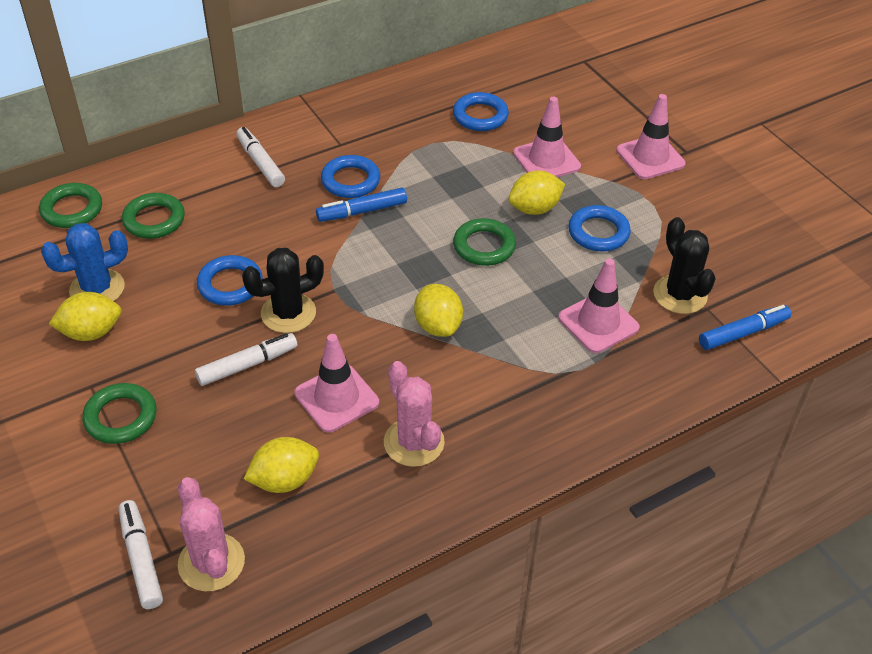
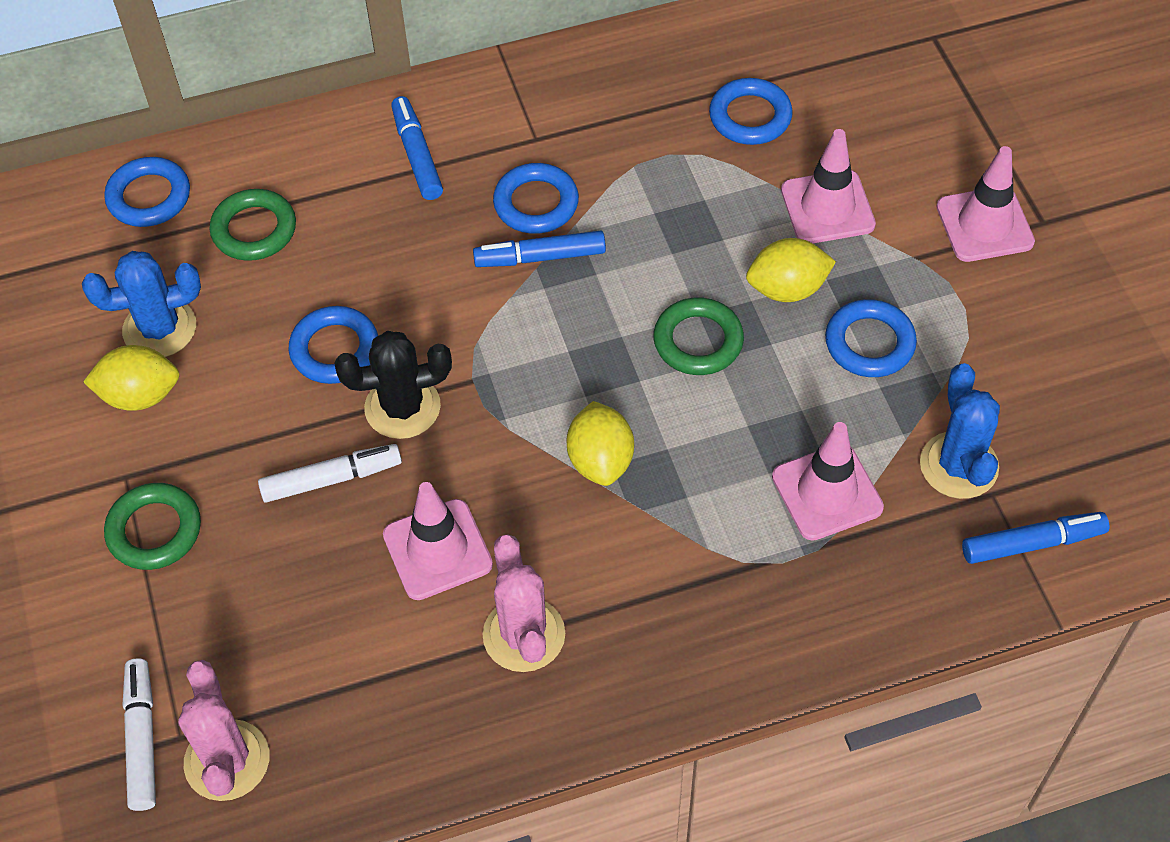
camera: 15 degrees right, 10 degrees up
green ring [39,183,102,228] -> blue ring [104,157,190,227]
white marker [236,127,285,187] -> blue marker [391,96,443,200]
yellow lemon [244,437,319,493] -> none
black cactus [653,217,716,314] -> blue cactus [920,363,1000,499]

